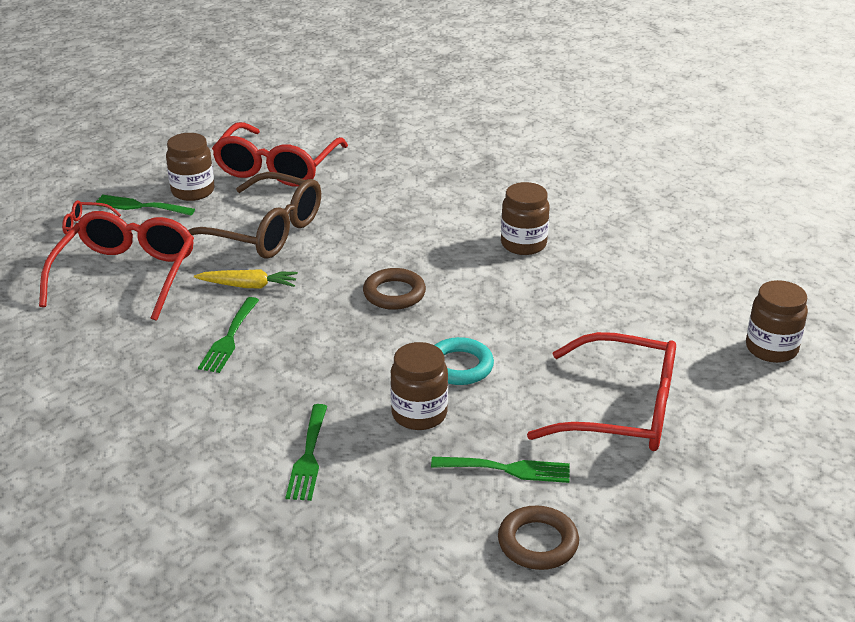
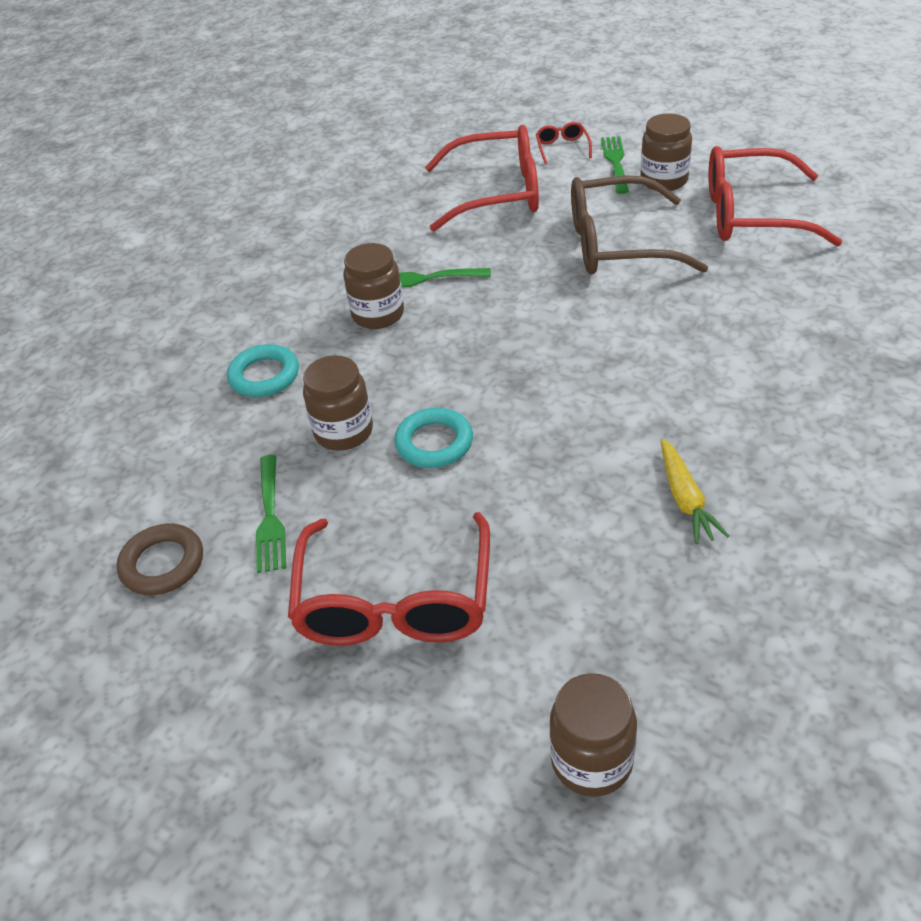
camera: 80 degrees right, 10 degrees up
brown glasses [188,172,321,259] -> brown glasses turned 75 degrees clockwise [571,176,708,275]
yellow carrot [194,269,298,289] -> yellow carrot moved to [661,438,729,544]
green fork [285,404,327,501] -> turquoise ring [227,344,299,397]
brown ring [363,268,426,310] -> none
brown jar [501,182,550,255] -> brown jar moved to [343,243,404,329]

